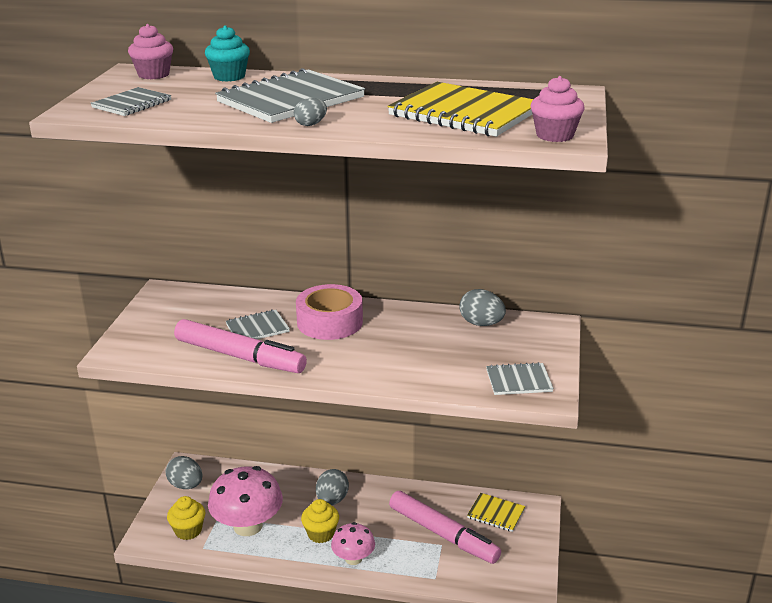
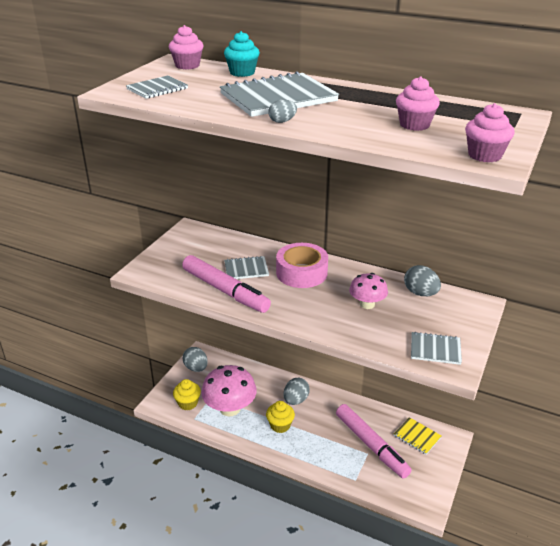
camera: 15 degrees right, 5 degrees up
pink mushroom [331,522,375,565] -> pink mushroom moved to [349,273,388,309]
yellow notebook [387,82,533,137] -> pink cupcake [396,76,440,131]

